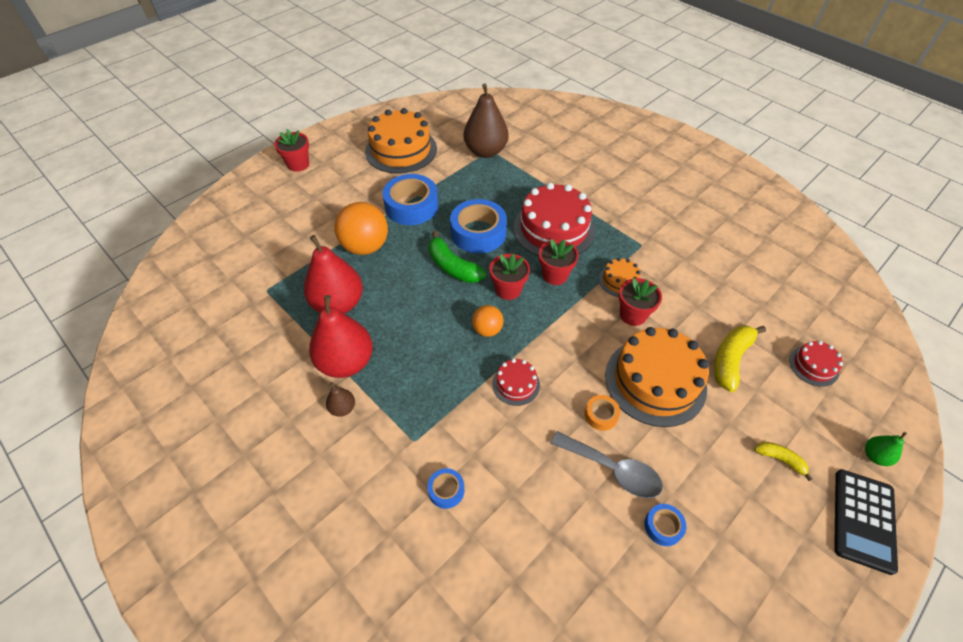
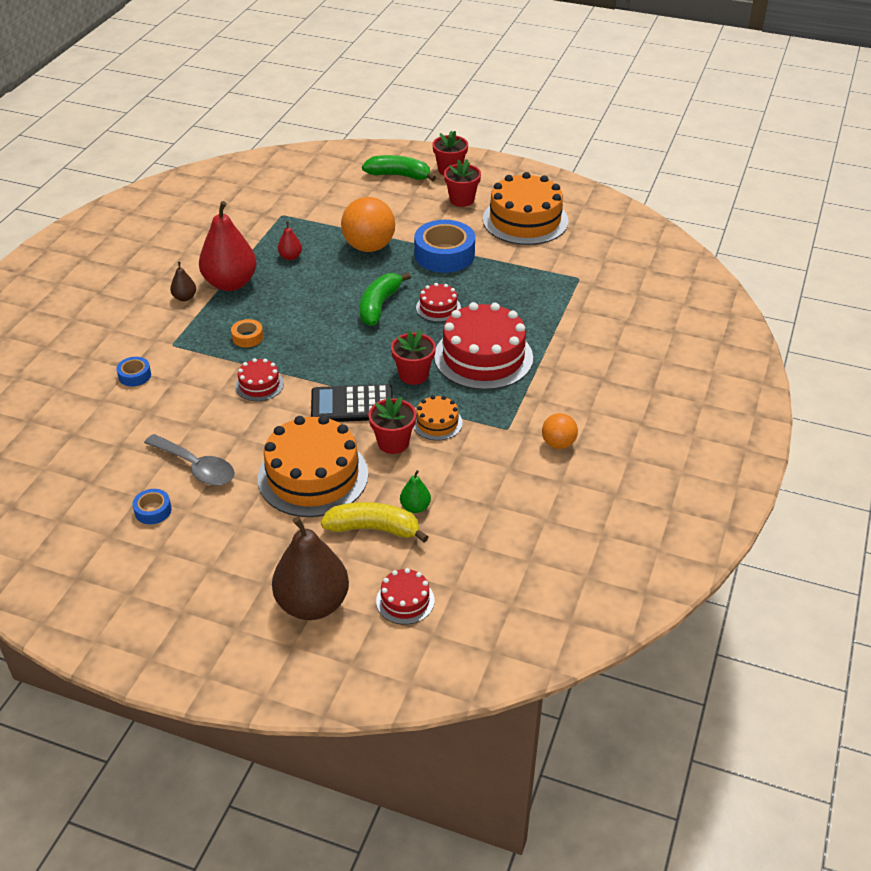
camera: 65 degrees right, 10 degrees down
red pear [304,235,363,314] -> red pear [278,221,302,260], size x0.44
blue tape [450,199,507,254] -> red cake [416,283,461,322]
brown pear [464,83,509,158] -> brown pear moved to [272,517,349,620]
orange ball [472,305,504,337] -> orange ball moved to [542,413,578,449]
red flower pot [490,254,530,300] -> red flower pot moved to [444,159,481,207]
grey spoon [551,431,663,498] -> grey spoon turned 60 degrees counterclockwise [144,434,235,485]
orange tape [585,395,620,431] -> orange tape moved to [231,319,263,347]
yellow banana [754,442,812,481] -> none
black calculator [834,469,898,575] -> black calculator moved to [311,384,393,422]
green pear [865,432,907,466] -> green pear moved to [400,470,431,513]
none -> green banana [362,155,436,181]

